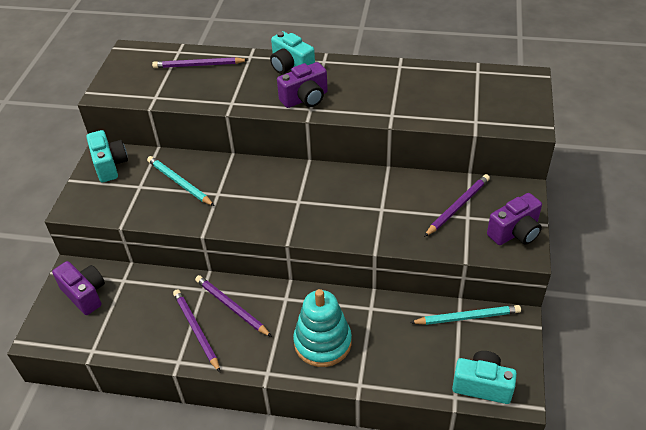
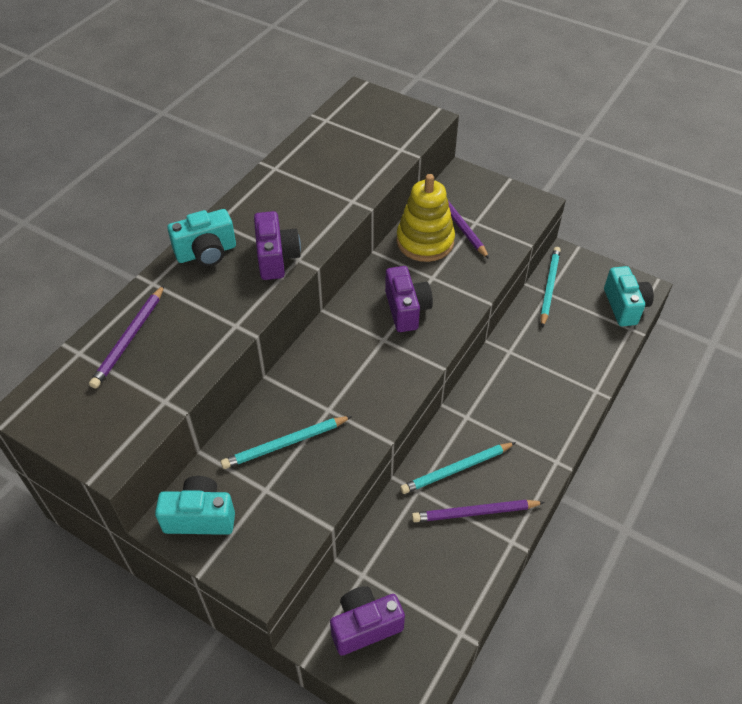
camera: 70 degrees left, 5 degrees up
purple pencil [195,275,272,337] -> turquoise pencil [400,442,516,494]
turquoise stacking toy [293,289,352,367] -> none
turquoise camera [452,351,517,404] -> turquoise camera turned 135 degrees clockwise [604,266,654,326]
purple camera [487,193,542,245] -> purple camera moved to [385,266,433,332]
none -> yellow stacking toy [396,174,455,262]

